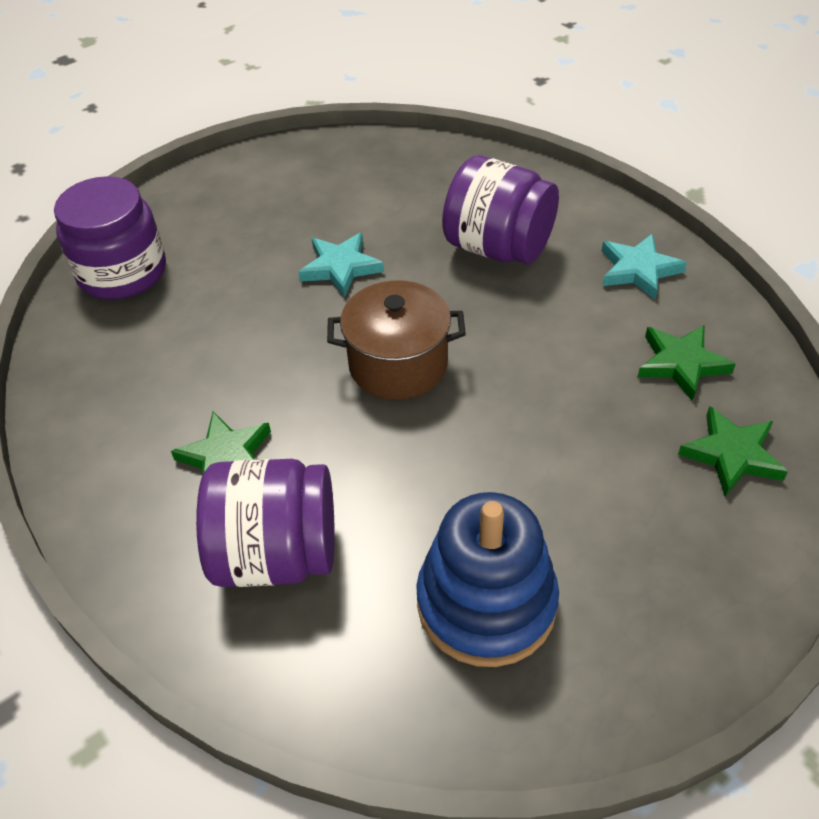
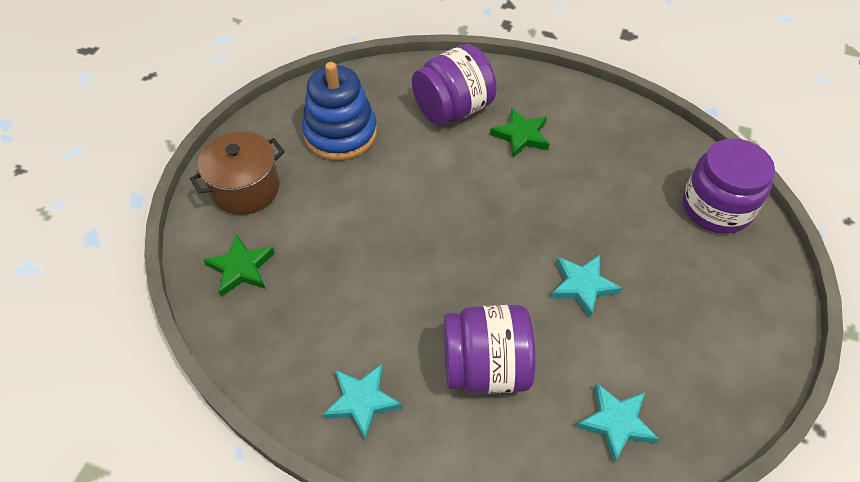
camera: 145 degrees right, 5 degrees up
brown pot [327,281,466,400] -> brown pot moved to [190,131,285,215]
green star [638,325,736,401] -> none
none -> turquoise star [576,383,659,463]

